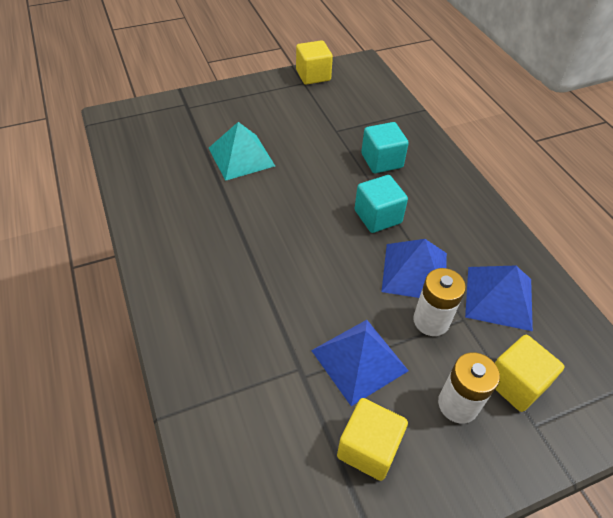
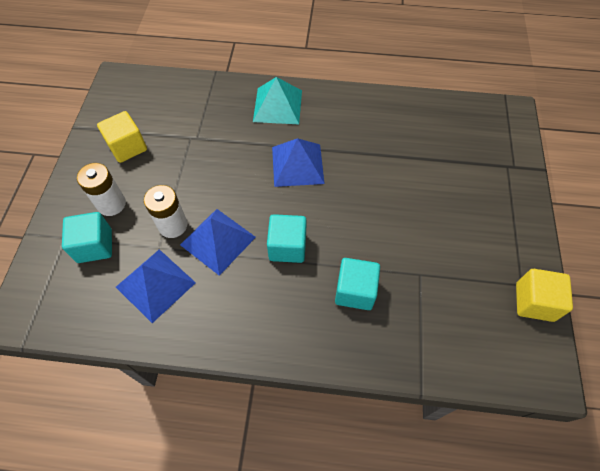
camera: 120 degrees right, 10 degrees up
turquoise pyramid [209,122,275,181] -> turquoise pyramid moved to [253,77,302,124]
blue pyramid [311,320,409,406] -> blue pyramid moved to [272,138,325,187]
yellow cube [495,335,565,412] -> turquoise cube [62,212,112,263]

